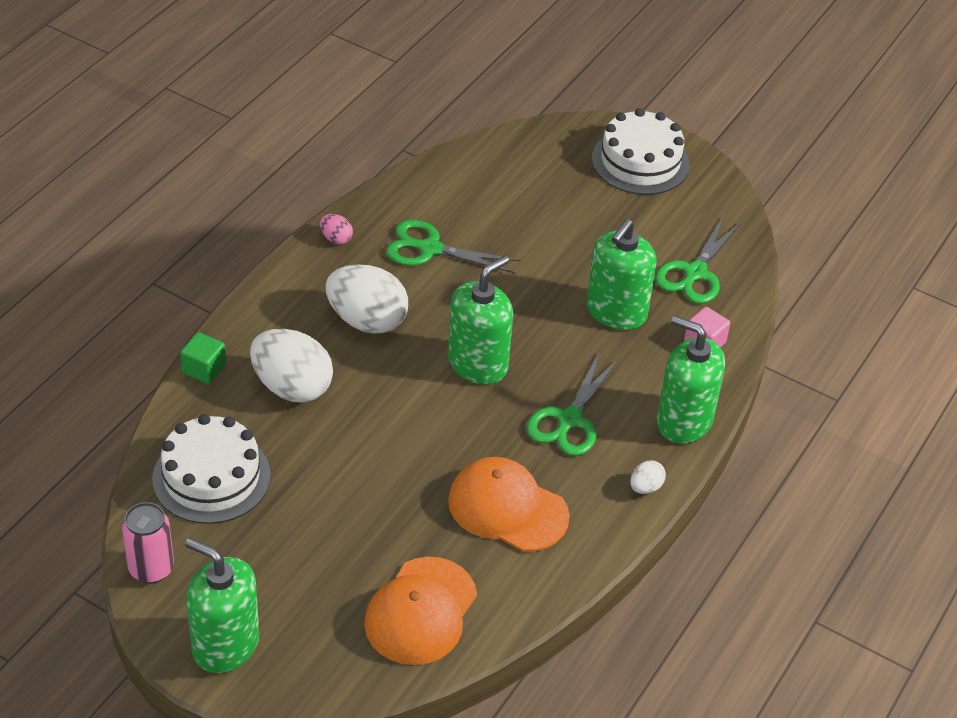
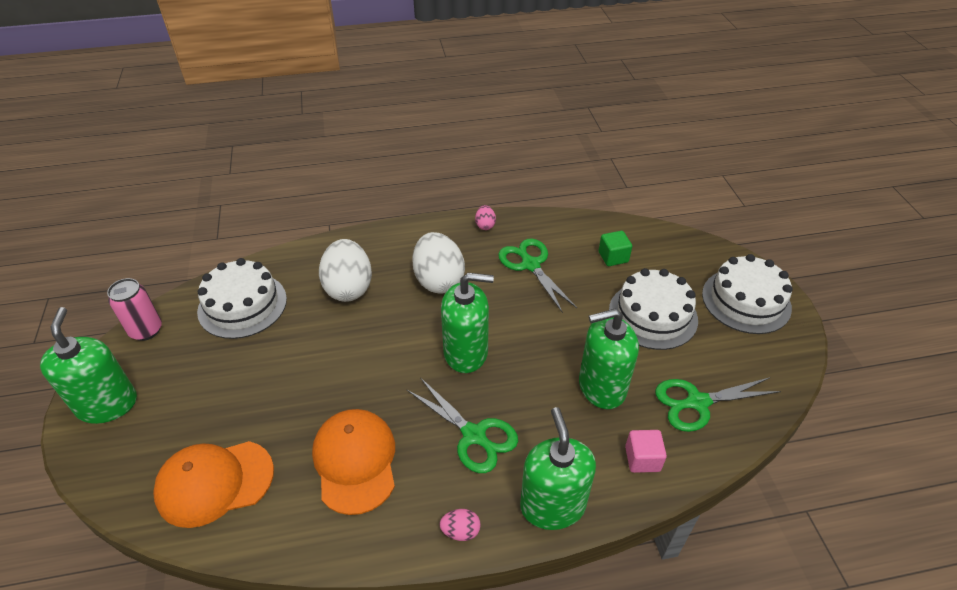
camera: 50 degrees right, 0 degrees up
green cube [180,332,226,384] -> green cube moved to [599,231,632,266]
green scissors [526,353,619,456] -> green scissors turned 120 degrees counterclockwise [407,377,518,473]
white egg [630,460,666,494] -> pink egg [440,509,481,541]
none -> white cake [609,268,698,350]

